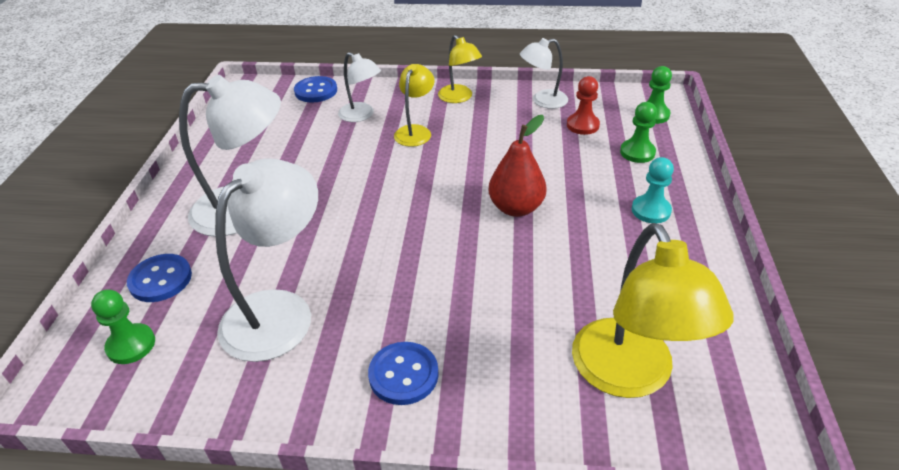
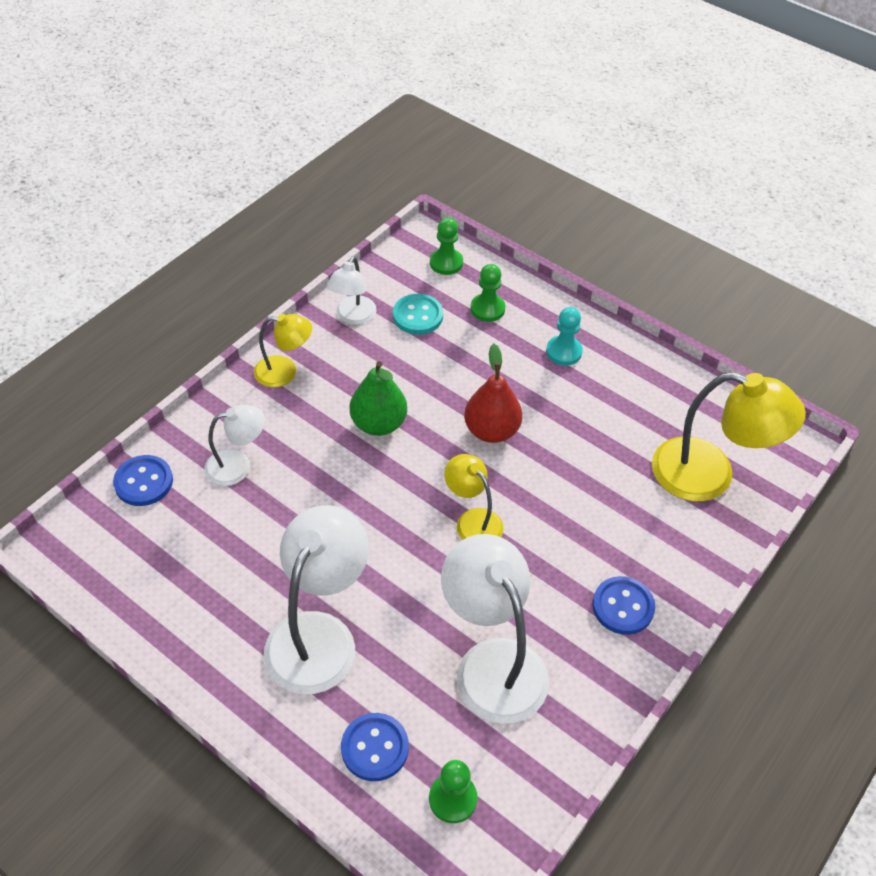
camera: 60 degrees left, 10 degrees up
yellow lamp [394,64,435,147] -> yellow lamp moved to [444,454,503,540]
red pawn [567,76,600,135] -> turquoise button [393,294,443,335]
none -> green pear [350,361,407,436]

